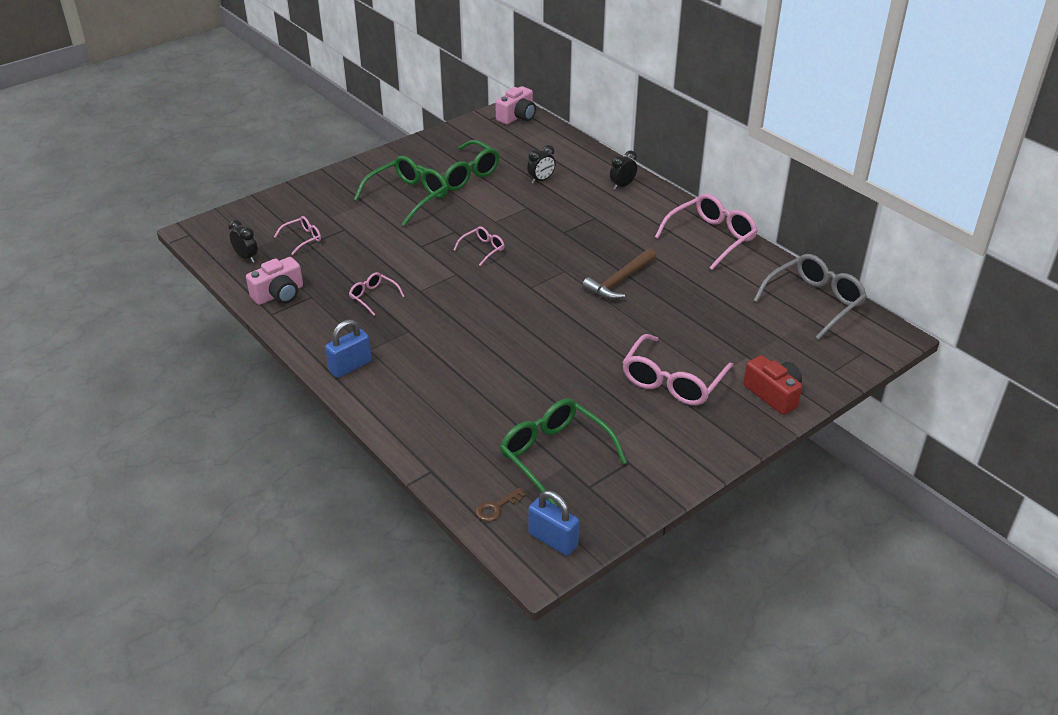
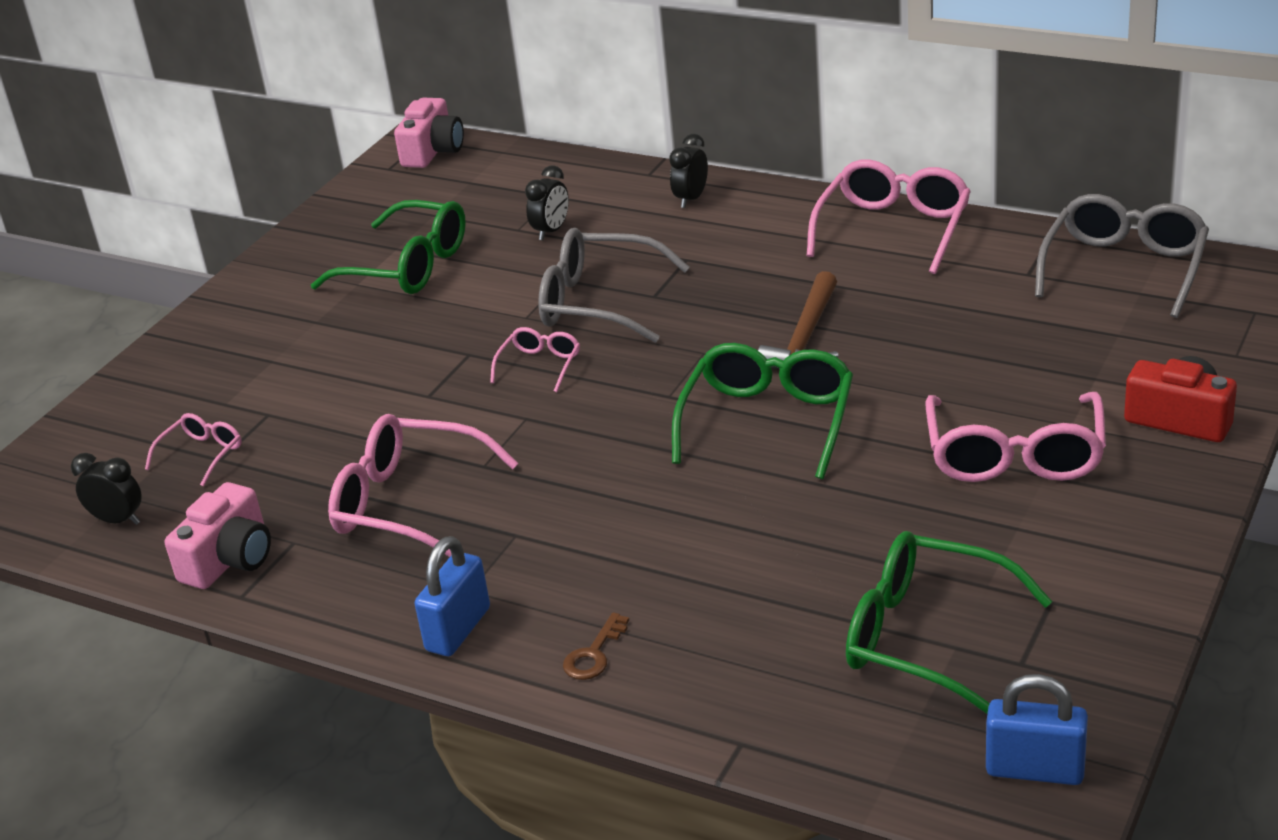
camera: 20 degrees left, 5 degrees down
pink glasses [349,272,405,315] -> pink glasses [328,414,518,557], size x1.95
green glasses [354,156,448,227] -> green glasses moved to [672,343,853,479]
brown key [475,488,526,521] -> brown key moved to [563,612,629,680]
none -> grey glasses [538,228,690,343]

